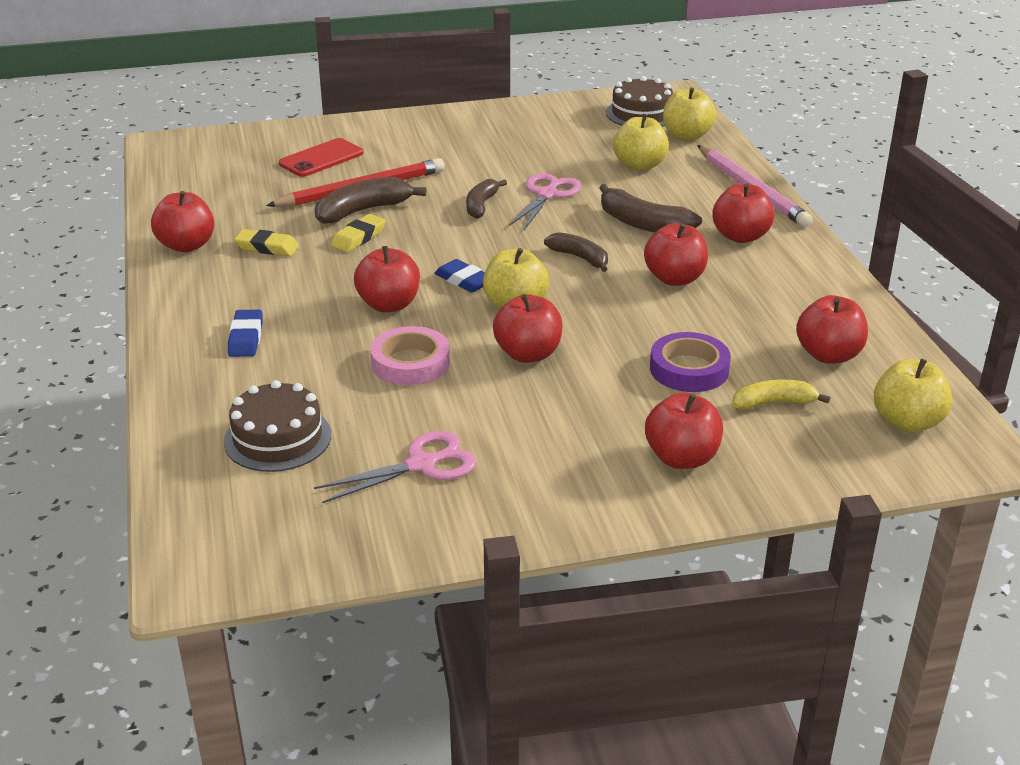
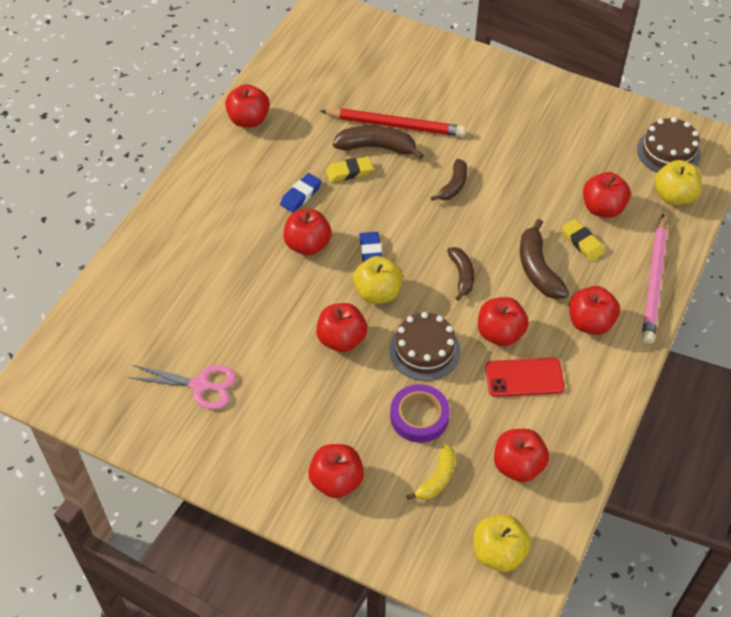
camera: 40 degrees right, 20 degrees up
brown cake [224,380,331,472] -> brown cake moved to [389,312,460,381]
blue eraser [228,309,263,357] -> blue eraser moved to [280,173,322,213]
yellow eraser [234,229,299,256] -> yellow eraser moved to [562,219,605,261]
red phone [279,138,364,177] -> red phone moved to [485,358,565,397]
pink tape [370,326,450,386] -> none
brown banana [466,179,507,219] -> brown banana turned 150 degrees clockwise [430,159,467,201]
pink scissors [508,173,581,230] -> none
yellow apple [613,114,669,171] -> red apple [583,172,631,218]
yellow banana [733,380,830,410] -> yellow banana turned 90 degrees clockwise [407,444,456,500]

